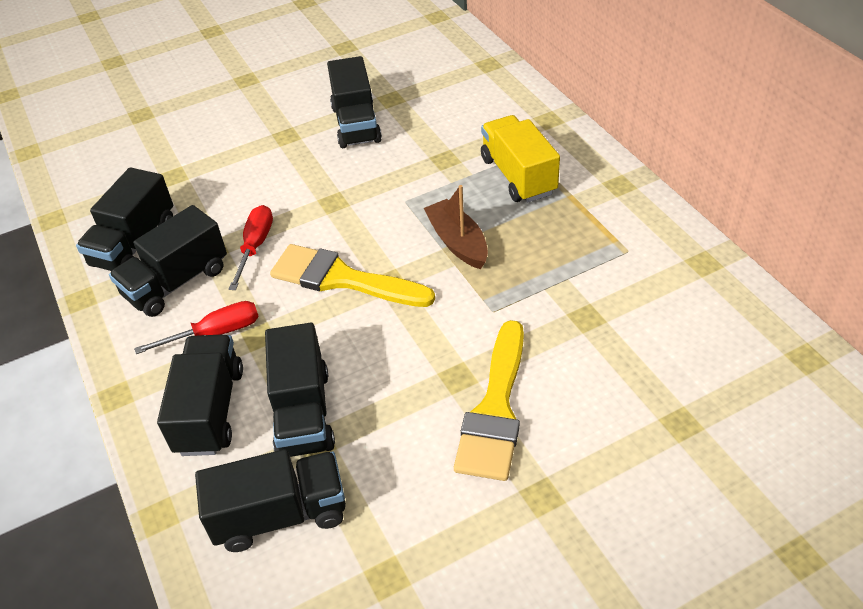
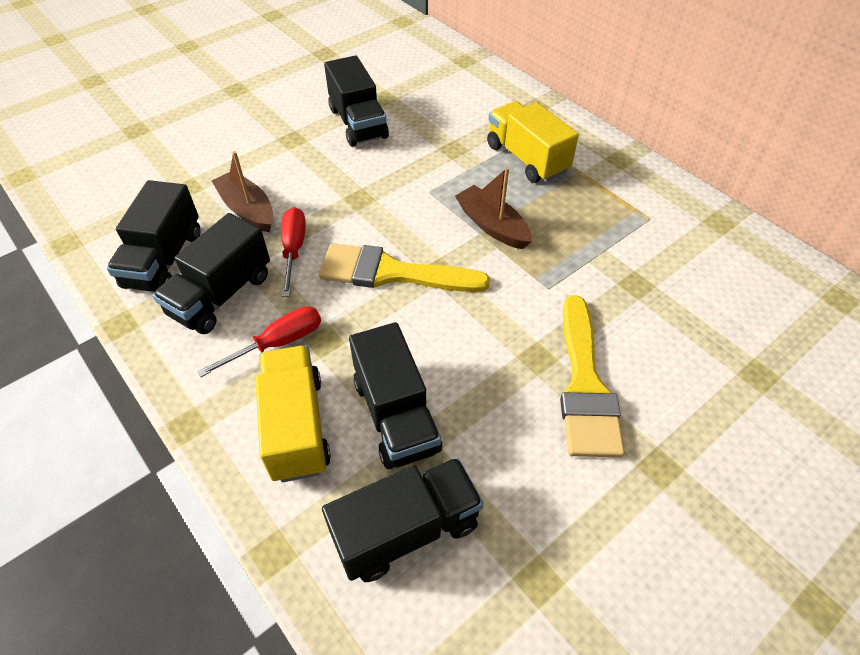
camera: 15 degrees left, 5 degrees up
black truck [157,334,243,456] -> yellow truck [256,345,331,482]
none -> brown boat [211,151,273,232]

